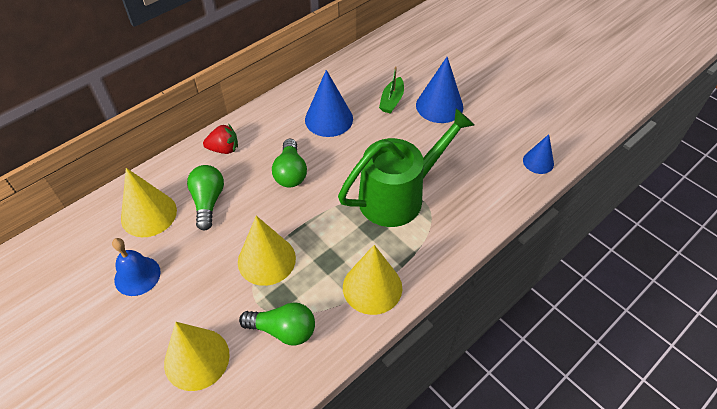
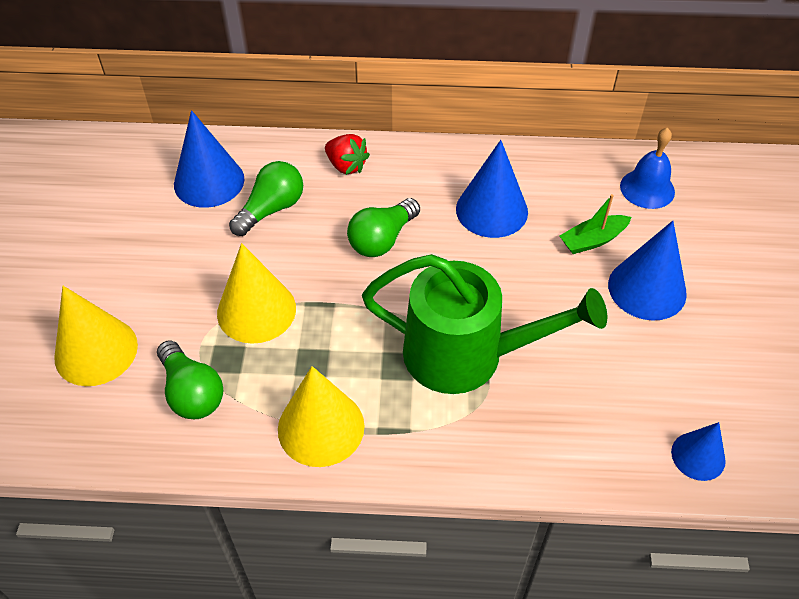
camera: 45 degrees right, 0 degrees up
blue bell [112,238,161,296] -> blue bell moved to [620,128,675,209]
yellow cone [121,168,177,237] -> blue cone [174,110,244,208]

